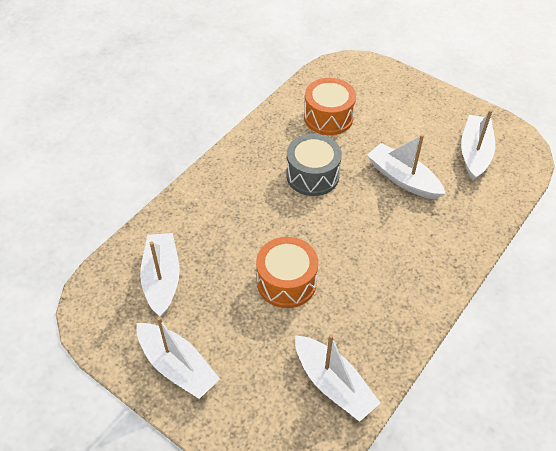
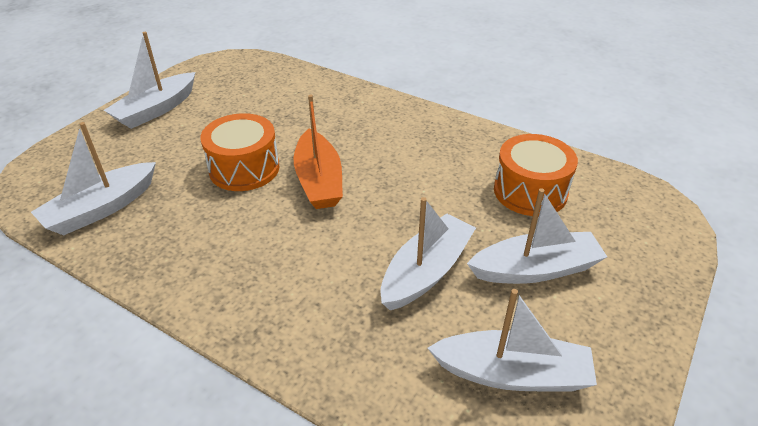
camera: 85 degrees right, 10 degrees down
white boat [140,233,180,317] -> white boat moved to [467,188,607,284]
grey drum [286,134,342,196] -> none
none -> orange boat [294,94,343,209]

